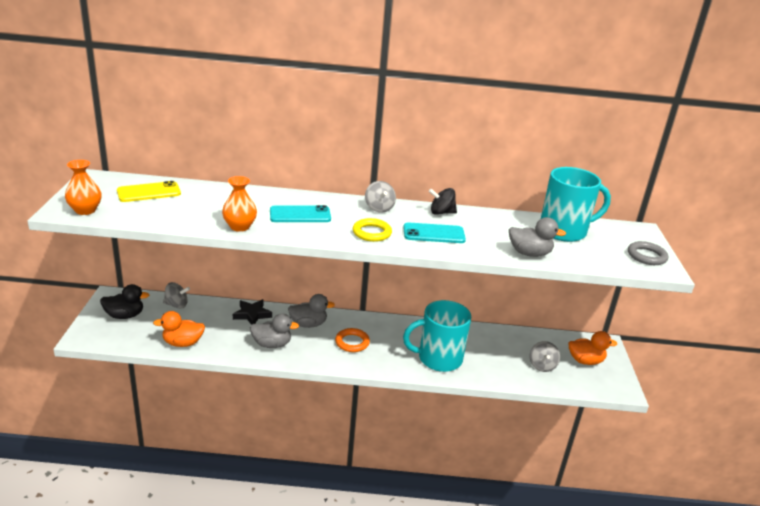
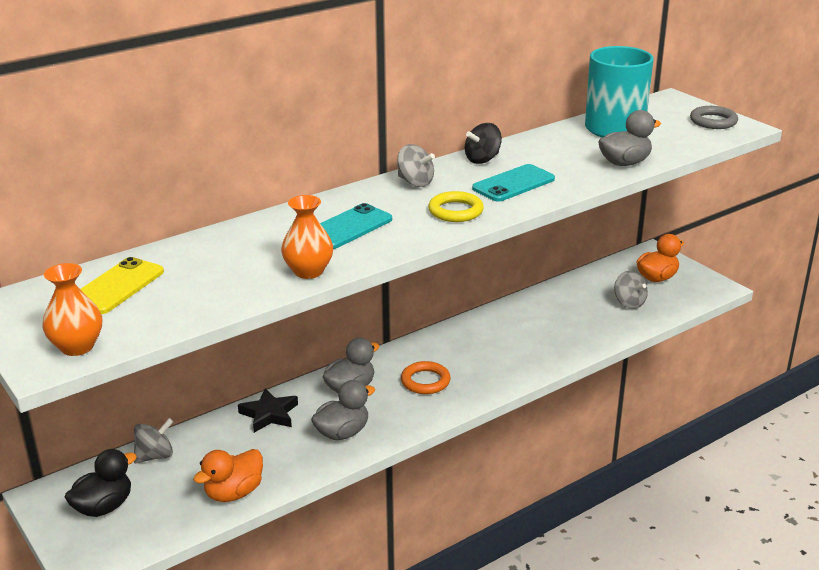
camera: 35 degrees left, 0 degrees up
turquoise mug [403,300,471,372] -> none

